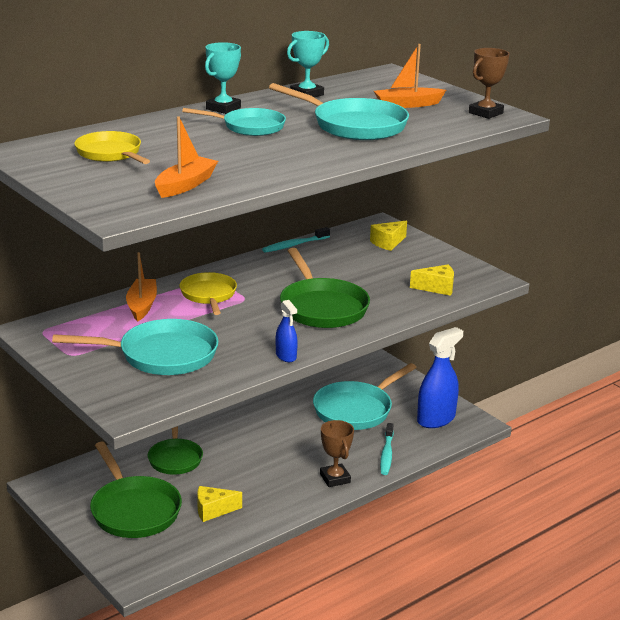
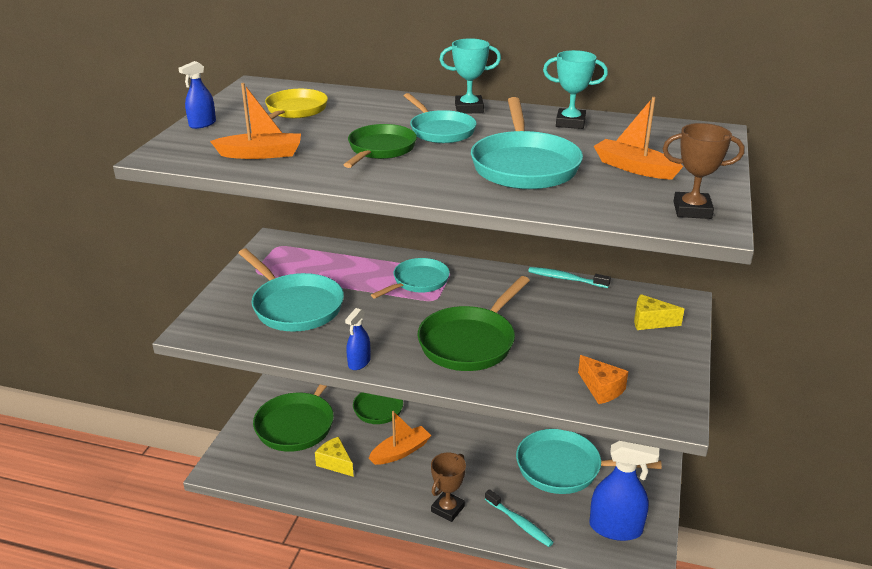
camera: 55 degrees right, 5 degrees up
orange boat [126,252,157,322] -> orange boat moved to [369,411,431,465]
yellow pan [180,272,237,315] -> turquoise pan [371,258,450,299]
turquoise toothbrush [380,423,394,475] -> turquoise toothbrush turned 105 degrees counterclockwise [485,489,554,547]
yellow cheese [410,264,454,296] -> orange cheese [578,355,629,404]
none -> blue spray bottle [178,61,216,129]
none -> green pan [344,124,417,168]

